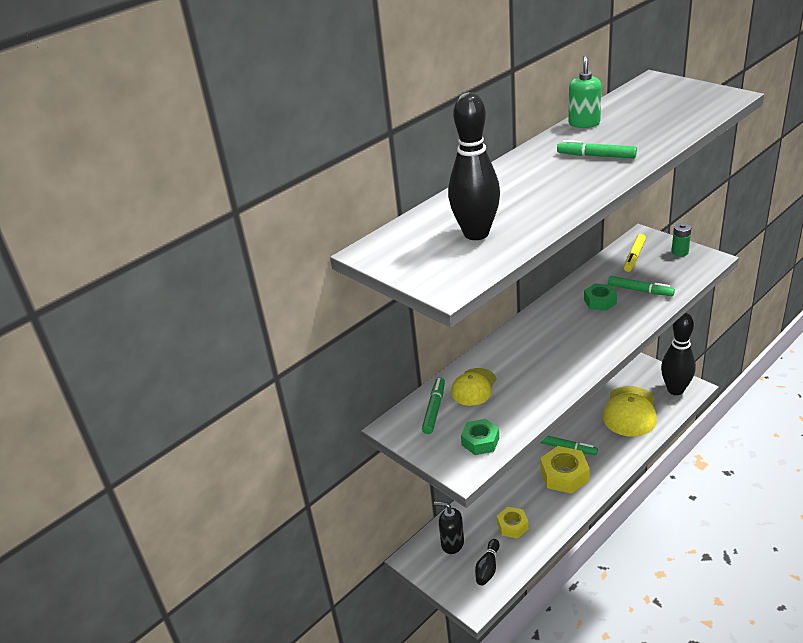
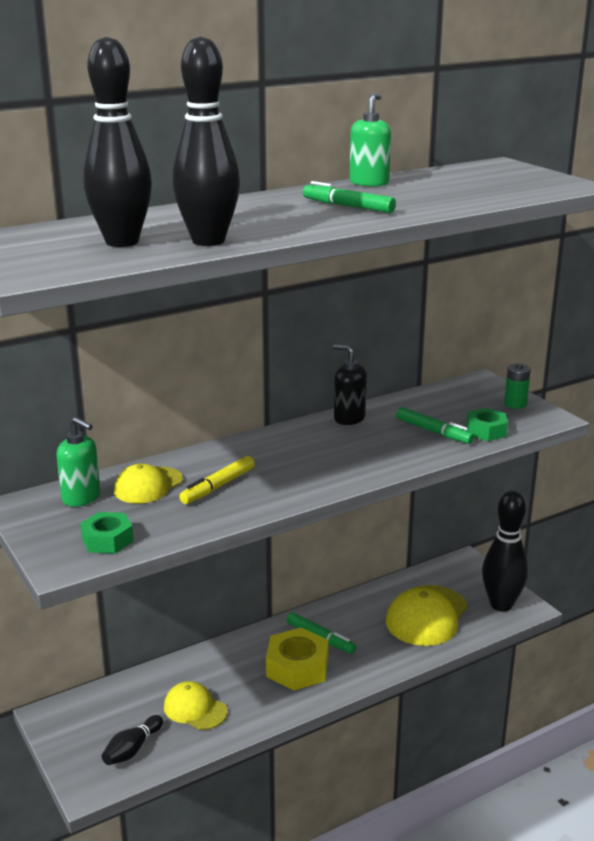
camera: 10 degrees right, 10 degrees down
green marker [422,378,445,434] -> green soap dispenser [56,417,100,507]
black soap dispenser [434,502,464,554] -> black soap dispenser moved to [333,344,367,425]
yellow nut [497,507,529,539] -> yellow cap [164,681,227,730]
green nut [584,283,617,311] -> green nut moved to [467,408,508,441]
yellow marker [624,234,646,272] -> yellow marker moved to [179,456,254,504]
none -> black bowling pin [172,36,240,246]

